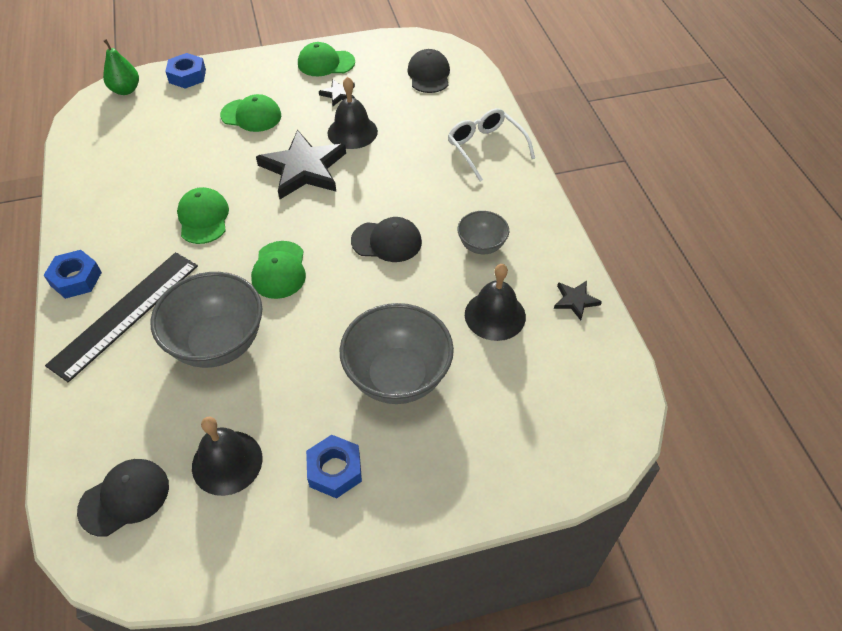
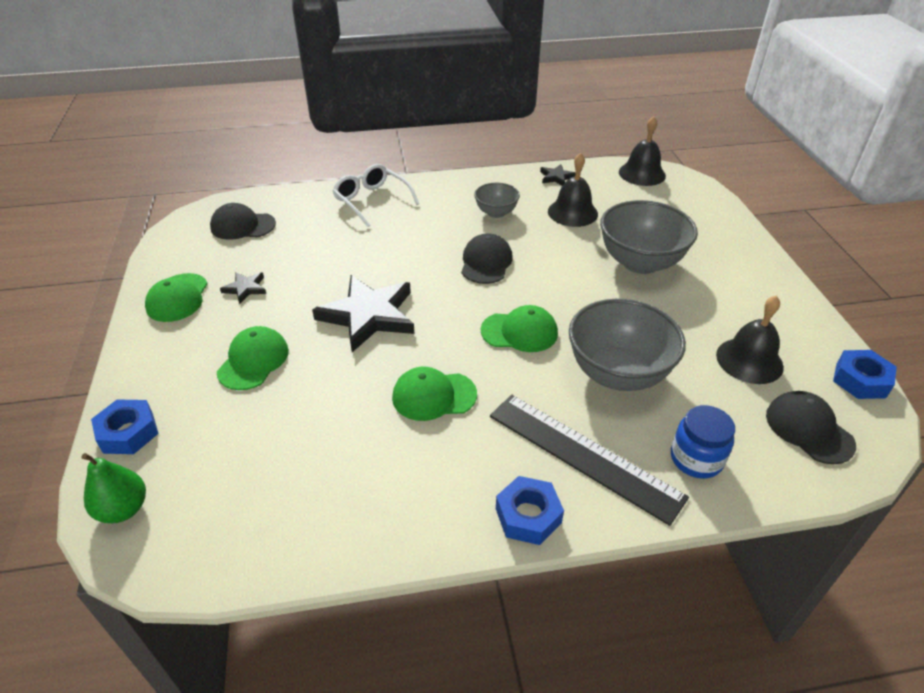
camera: 85 degrees left, 10 degrees down
blue nut [306,435,362,499] -> blue nut moved to [833,350,897,399]
black bell [328,77,378,149] -> black bell moved to [619,116,666,186]
white glasses [448,108,535,182] -> white glasses turned 75 degrees clockwise [333,164,419,227]
none -> blue jar [671,405,735,478]

